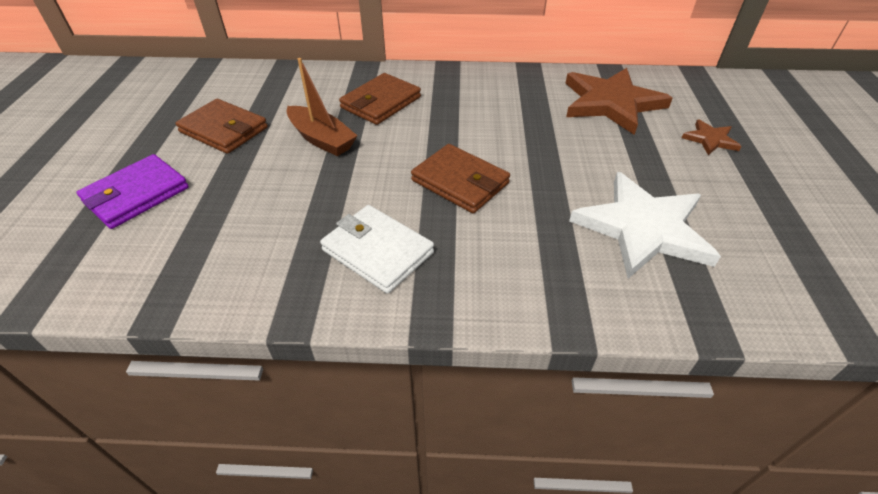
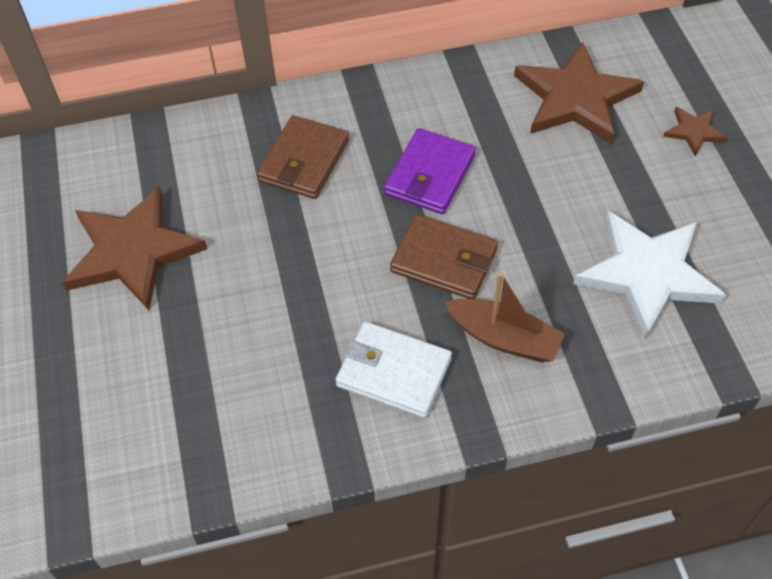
camera: 15 degrees left, 10 degrees up
purple wallet [77,154,189,229] -> purple wallet moved to [384,128,476,214]
brown wallet [175,99,268,154] -> brown star [62,186,207,310]
brown boat [287,58,358,156] -> brown boat moved to [445,272,565,362]

